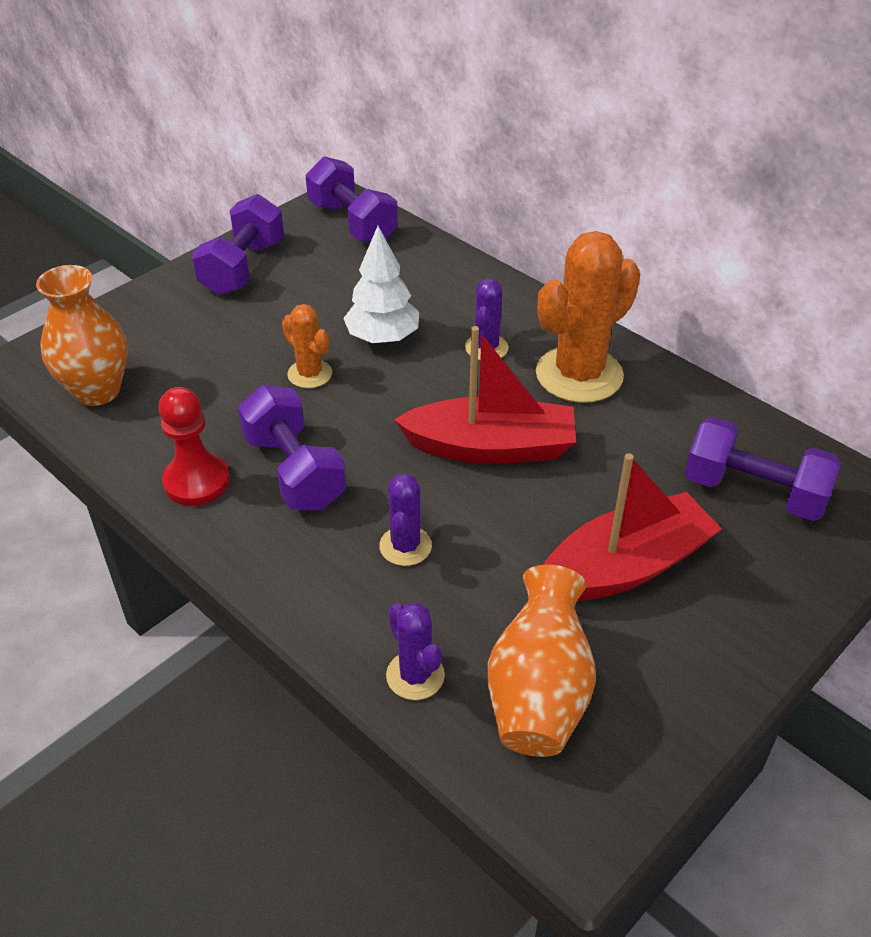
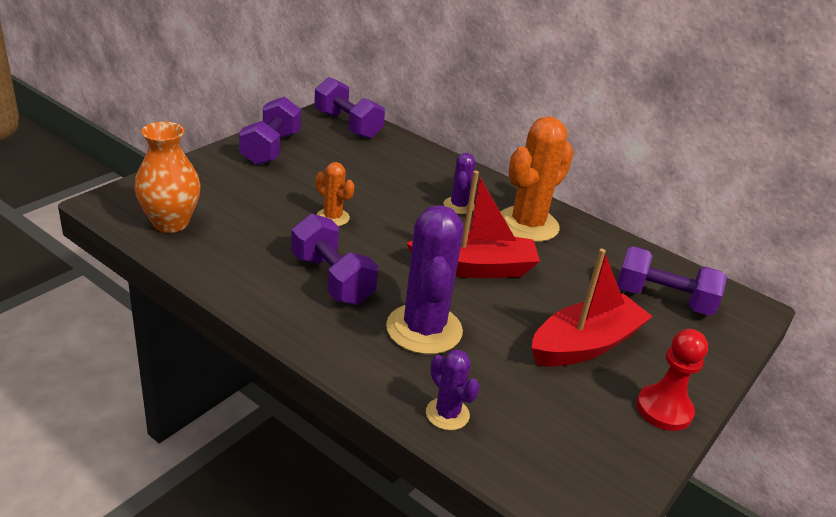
camera: 10 degrees left, 10 degrees down
red pawn [159,387,230,506] -> red pawn moved to [636,329,708,431]
white tree [343,226,419,344] -> none
purple cactus [379,473,432,566] -> purple cactus [386,205,464,354], size x1.95
orange vase [488,565,596,757] -> none

